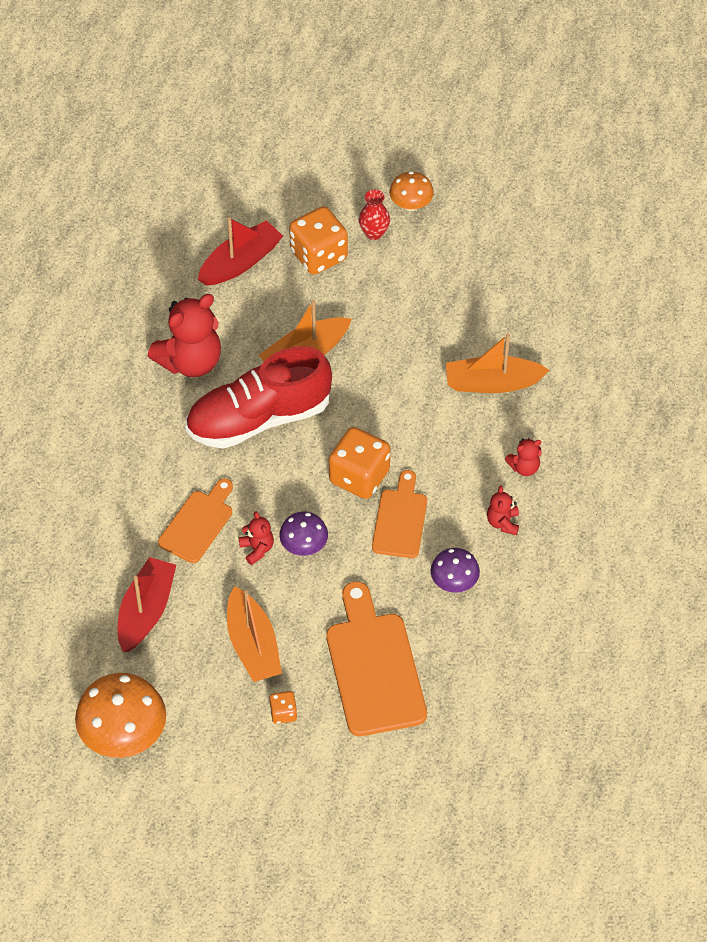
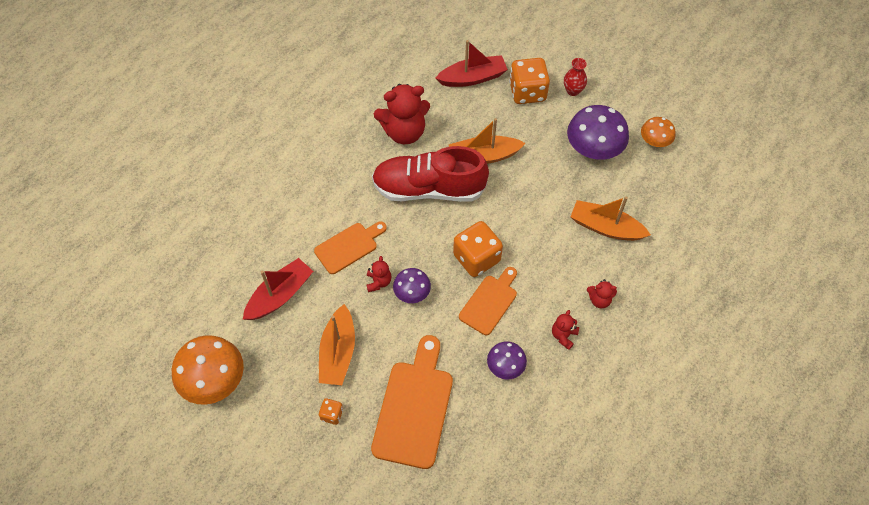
camera: 25 degrees right, 5 degrees up
orange mushroom [389,171,434,211] -> orange mushroom moved to [641,117,675,147]
none -> purple mushroom [567,105,629,160]

